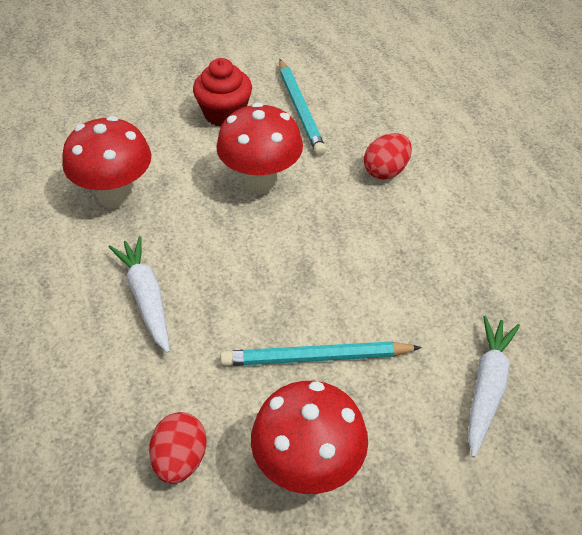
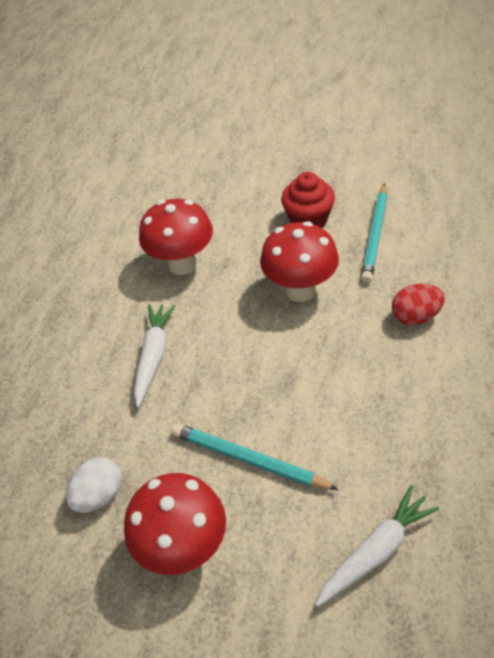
camera: 35 degrees right, 0 degrees up
red egg [149,412,207,484] -> white egg [66,457,122,513]

